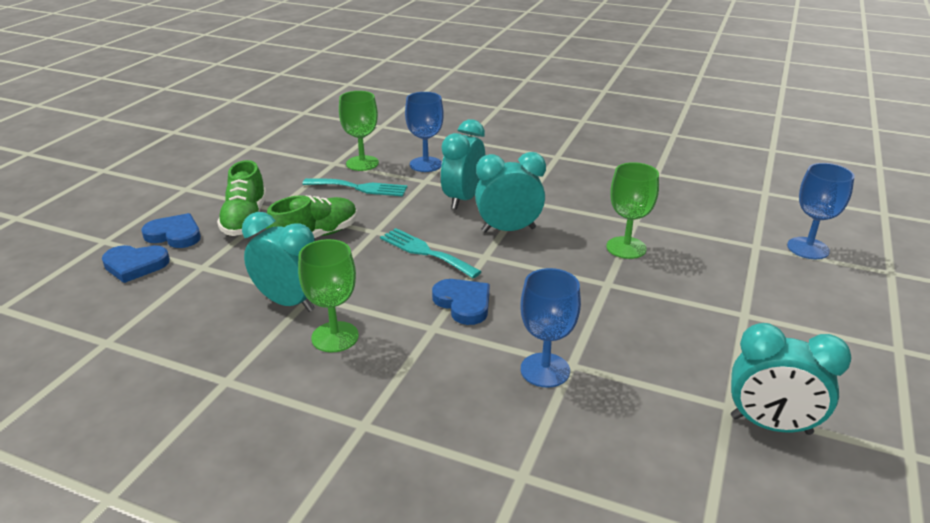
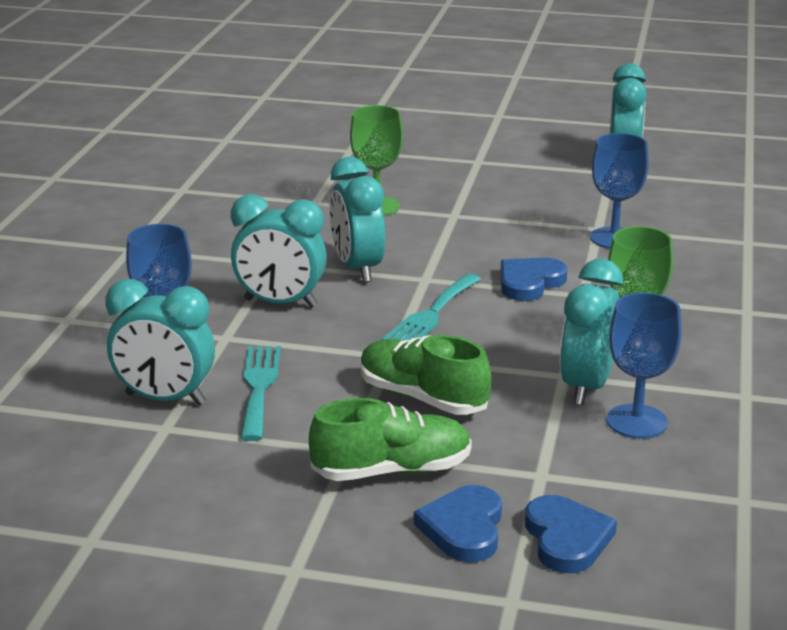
camera: 100 degrees left, 5 degrees down
green goblet [339,91,379,171] -> turquoise clock [106,279,215,405]
blue goblet [787,163,854,259] -> blue goblet moved to [606,293,682,438]

